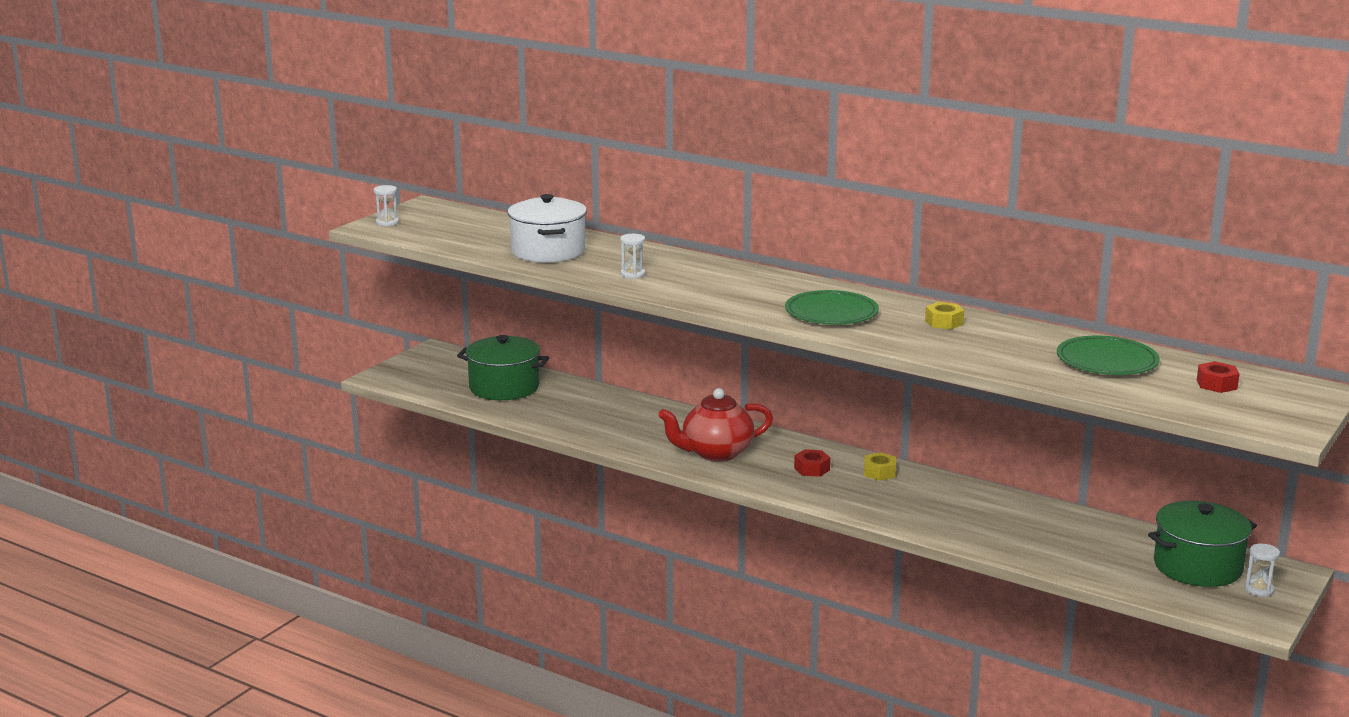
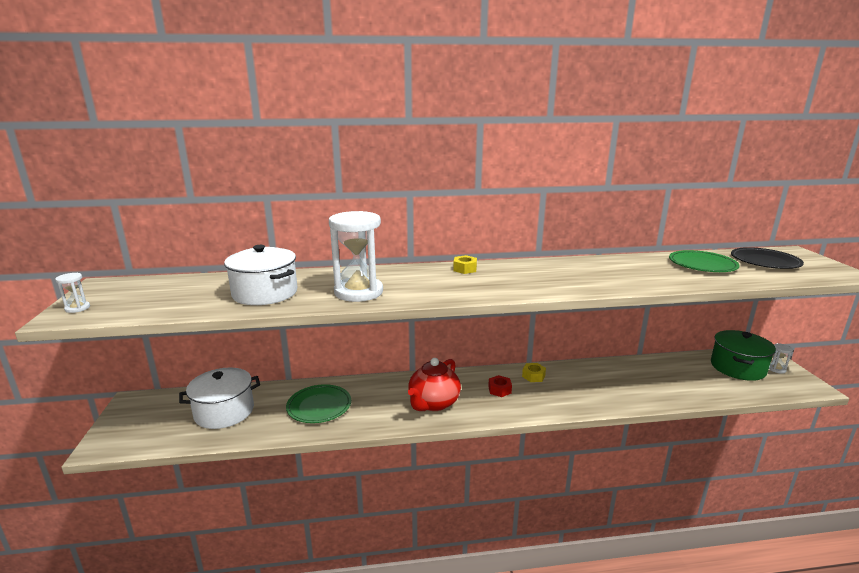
camera: 40 degrees left, 0 degrees up
green pot [457,335,549,400] -> white pot [179,367,260,429]
white hourglass [620,234,645,279] -> white hourglass [329,211,383,302], size x2.41
green plate [785,290,879,325] -> green plate moved to [286,384,351,423]
yellow nut [925,302,964,329] -> yellow nut moved to [453,255,477,274]
red nut [1197,361,1240,393] -> black plate [731,247,804,269]

